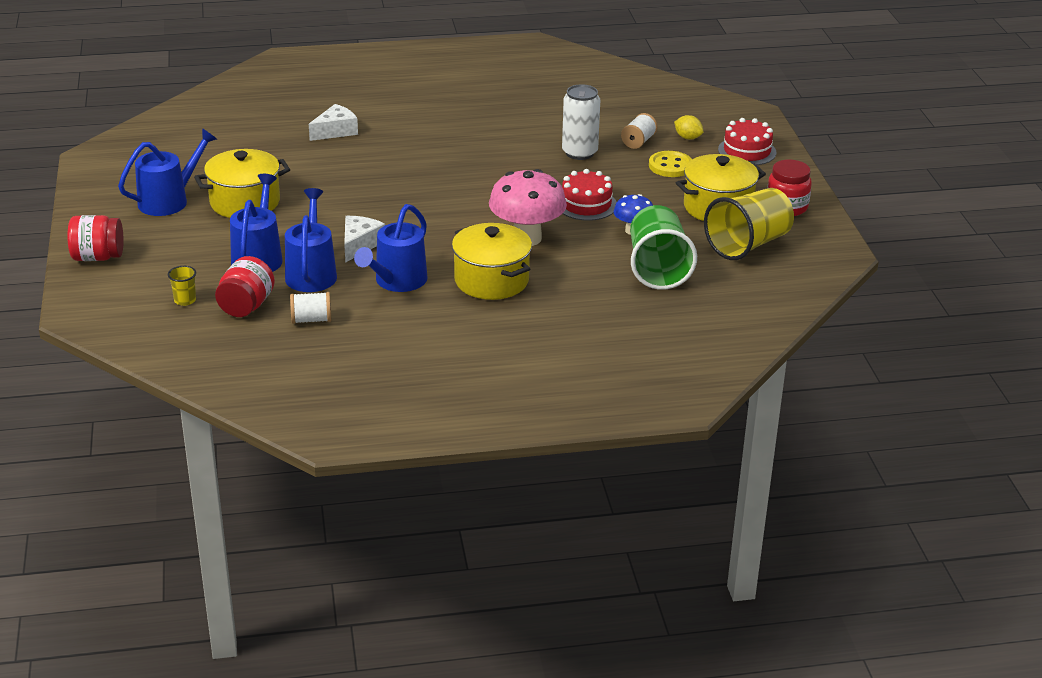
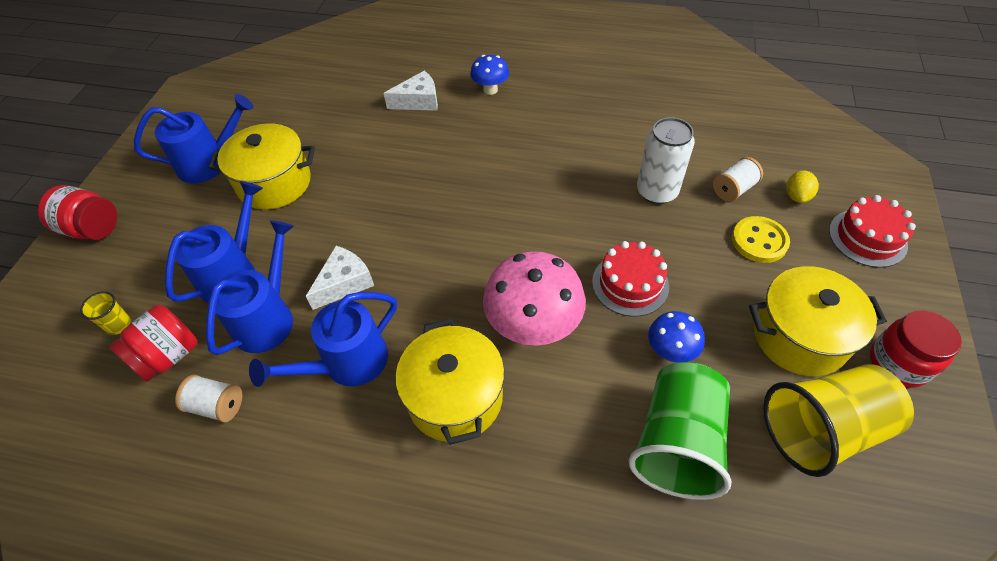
camera: 25 degrees right, 20 degrees up
yellow lemon [674,115,703,139] -> yellow lemon turned 45 degrees clockwise [786,170,819,203]
none -> blue mushroom [470,55,509,95]

